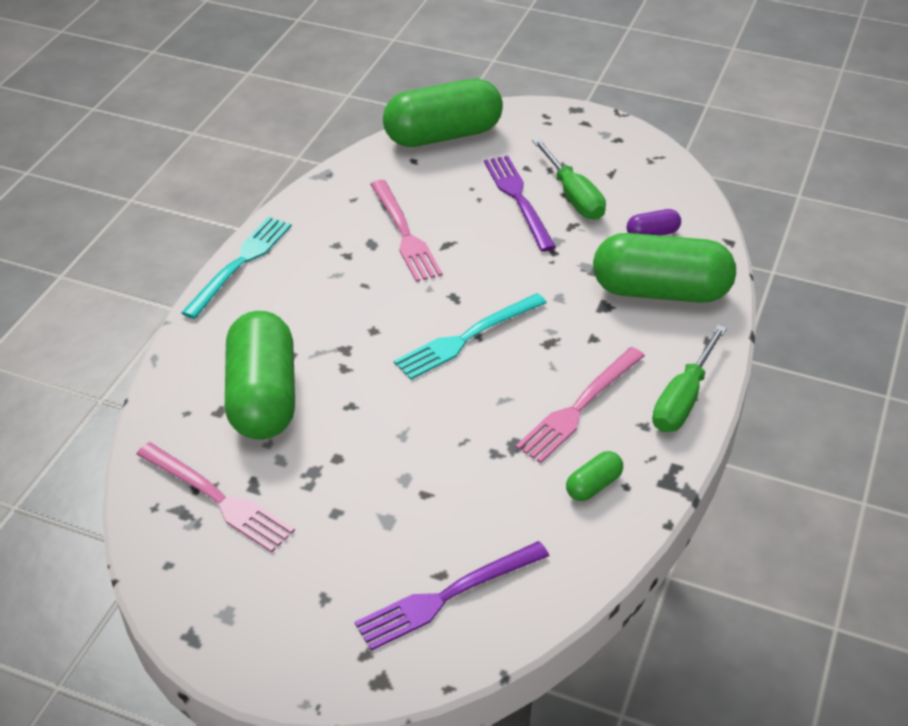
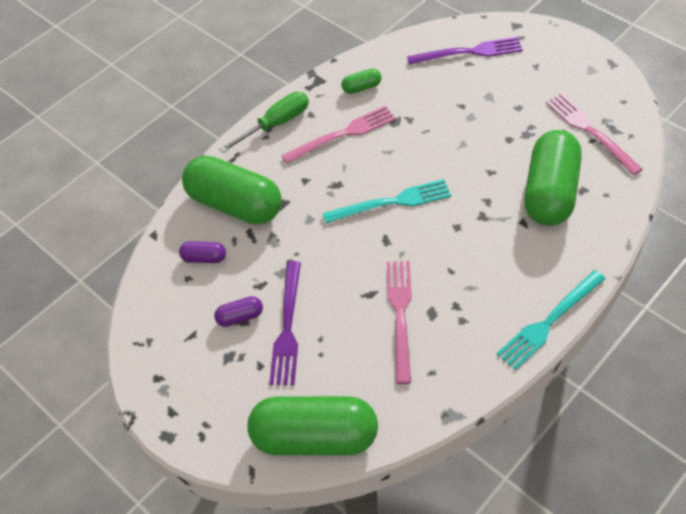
camera: 155 degrees left, 10 degrees up
green screwdriver [532,138,606,220] -> purple capsule [214,296,263,327]

